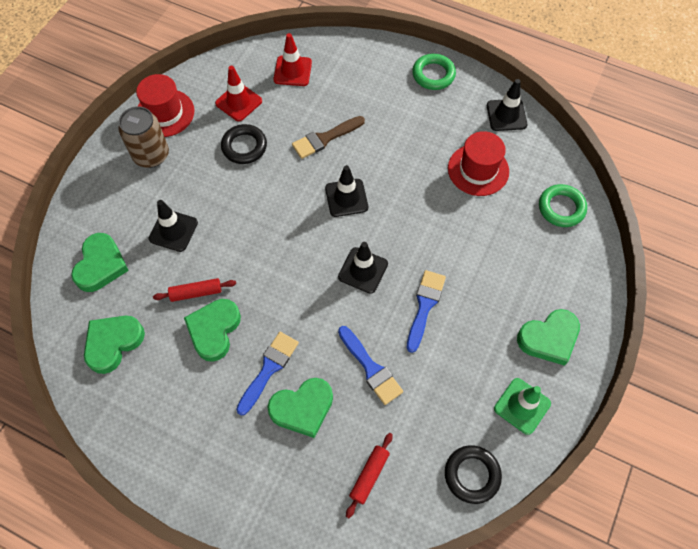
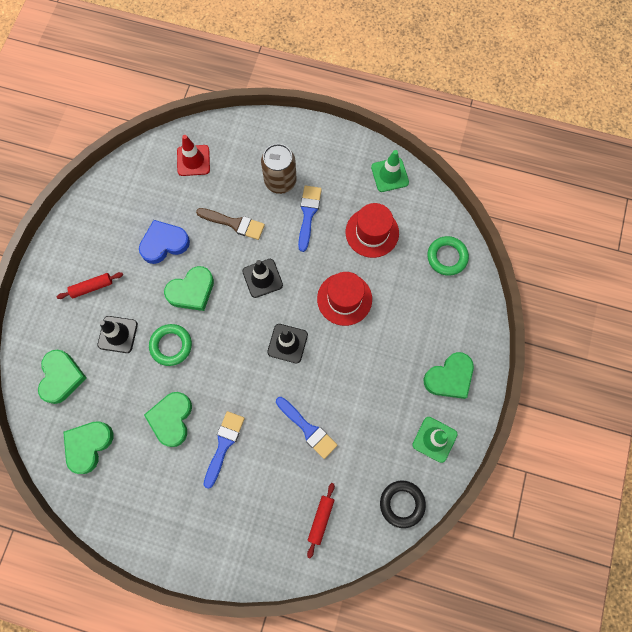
camera: 10 degrees left, 10 degrees up
brown can [118,106,169,168] -> brown can moved to [261,144,297,194]
red hat [136,74,194,137] -> red hat moved to [317,272,372,326]
red rolling pin [153,278,236,302] -> red rolling pin moved to [56,272,123,299]
red traffic cone [215,66,262,121] -> none
black ring [221,124,267,164] -> blue heart [139,220,190,264]
green heart [268,378,333,438] -> green heart moved to [164,266,214,311]
brown brush [292,116,365,159] -> brown brush turned 120 degrees counterclockwise [196,208,265,240]
blue brush [407,270,446,353] -> blue brush moved to [298,186,322,252]
green ring [412,54,456,90] -> green ring moved to [149,324,192,366]
black traffic cone [487,79,527,131] -> green traffic cone [371,150,409,192]

